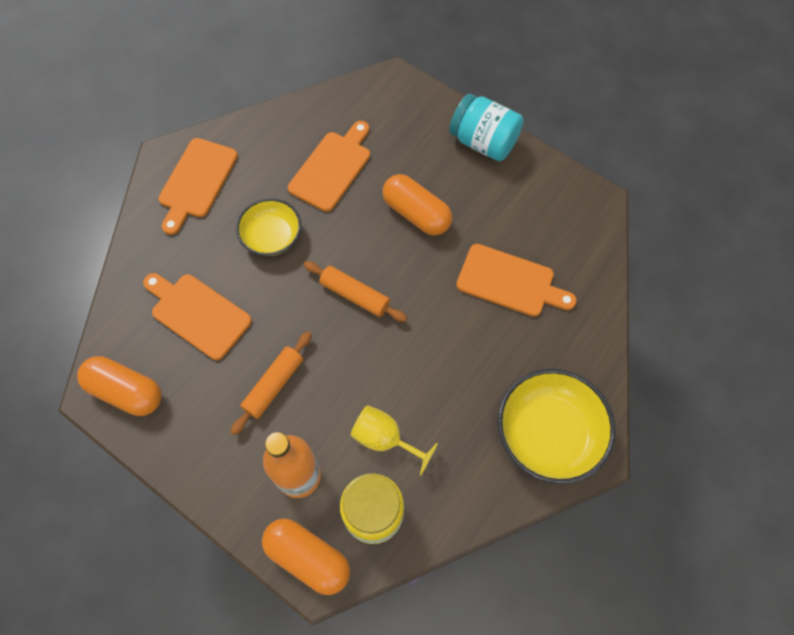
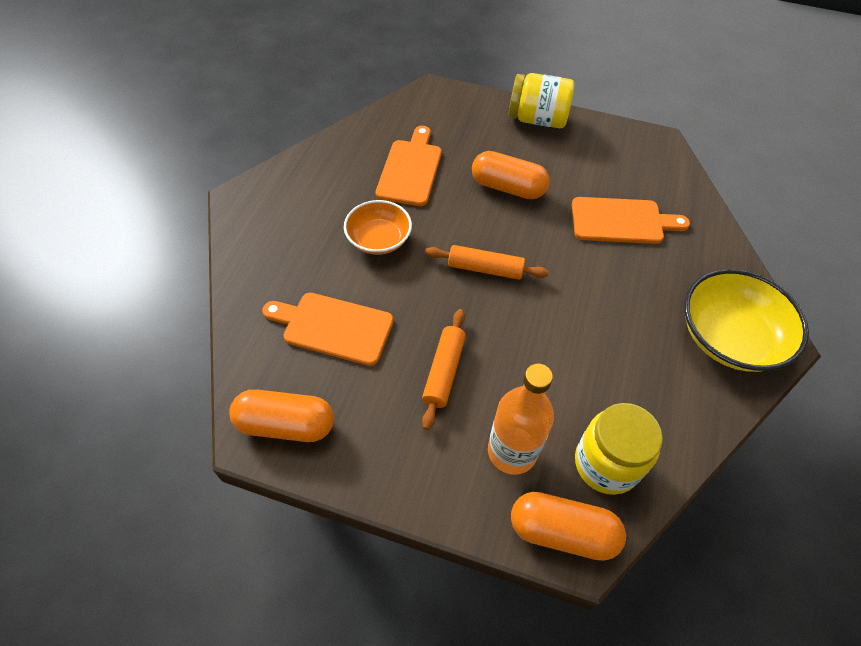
camera: 20 degrees left, 10 degrees down
orange cutting board [158,138,238,235] -> none
yellow bowl [236,198,301,256] -> orange bowl [344,200,412,255]
yellow goblet [351,405,438,475] -> none
turquoise jar [449,94,524,161] -> yellow jar [509,73,575,128]

